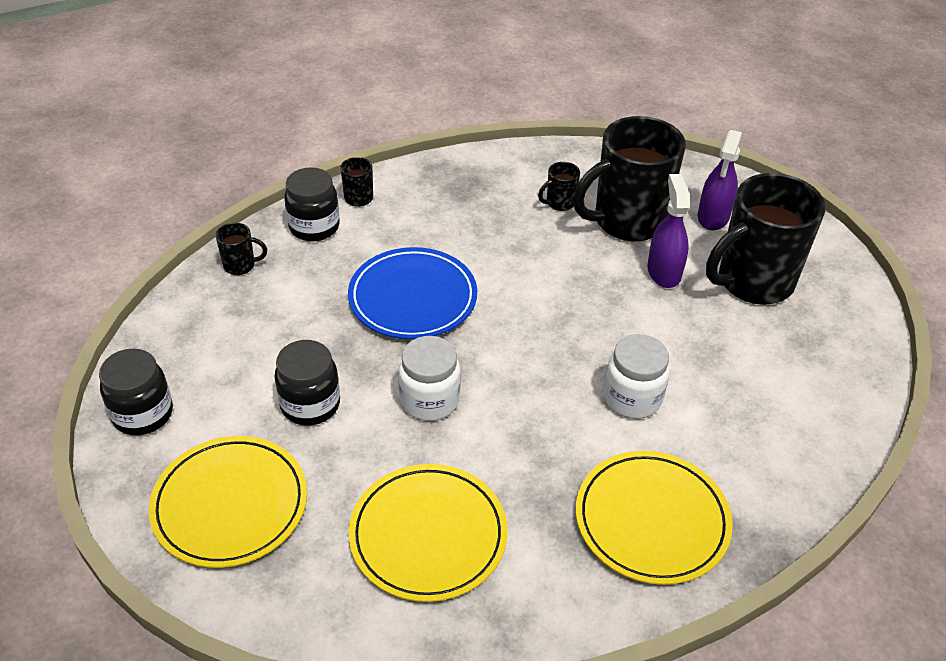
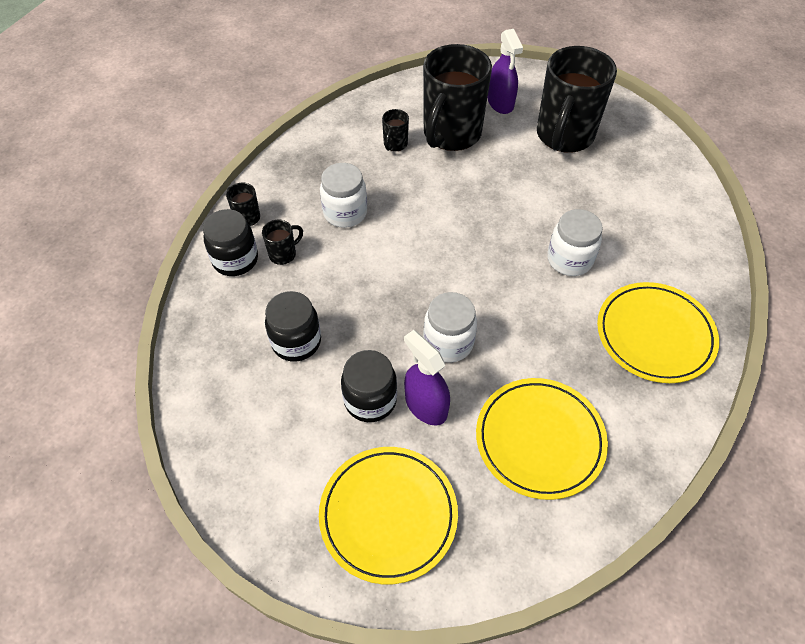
camera: 35 degrees left, 10 degrees up
black jar [99,349,173,435] -> black jar moved to [265,291,321,362]
black mug [215,223,267,275] -> black mug moved to [262,219,303,265]
blue plate [348,247,477,339] -> none
purple spray bottle [647,174,690,288] -> purple spray bottle moved to [404,330,450,425]
none -> white jar [320,163,367,228]

